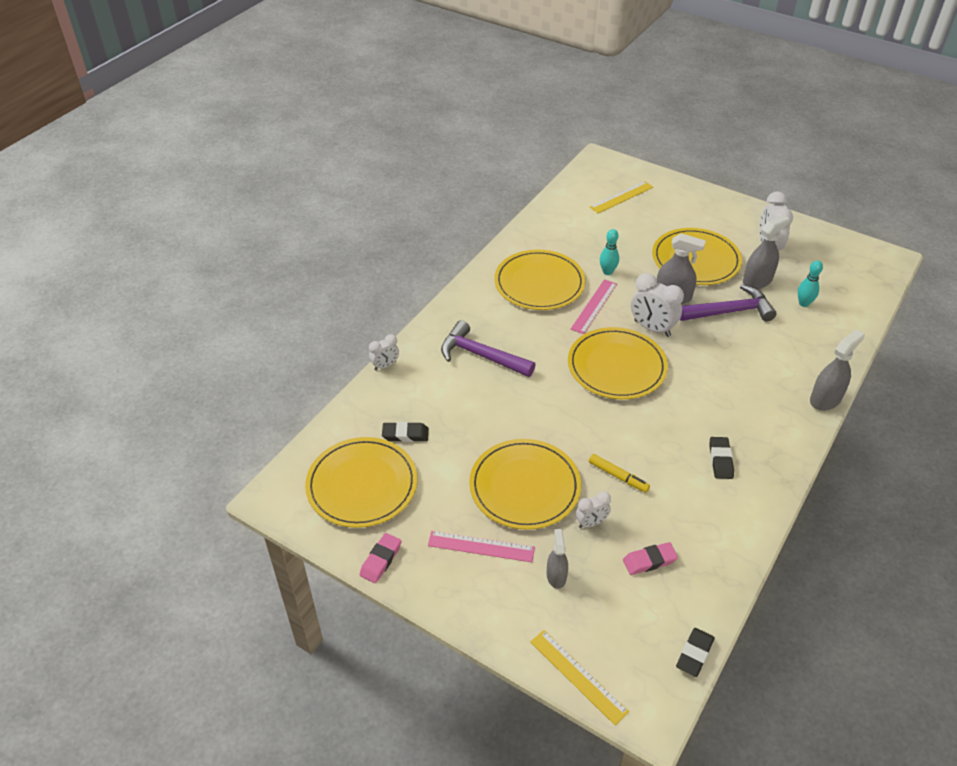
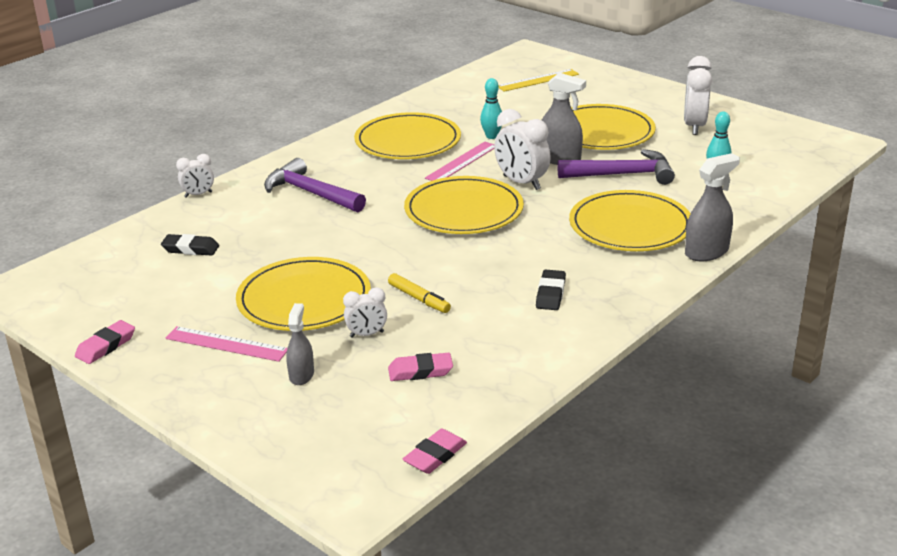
camera: 10 degrees right, 15 degrees down
yellow plate [305,437,417,528] -> yellow plate moved to [569,190,691,251]
yellow ruler [530,630,629,725] -> none
black eraser [676,628,715,677] -> pink eraser [403,429,467,474]
grey spray bottle [743,214,790,289] -> none

